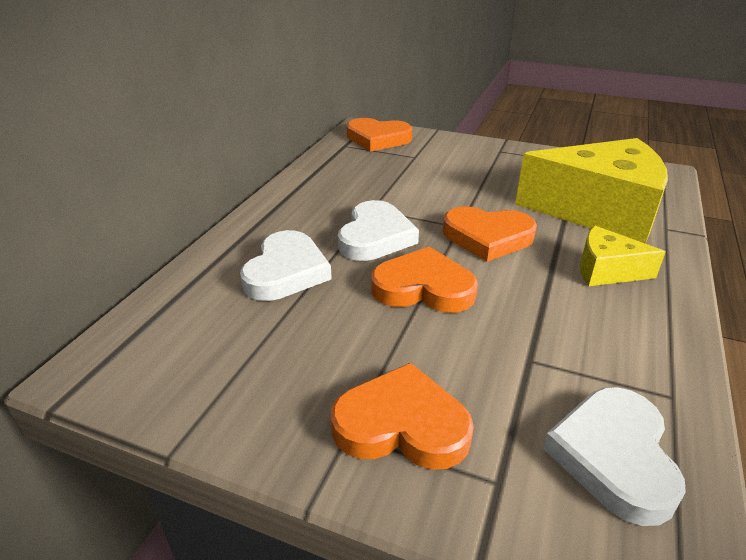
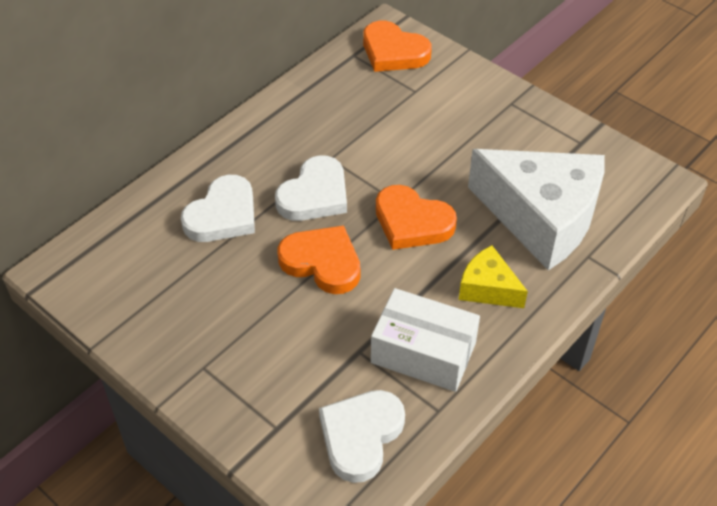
camera: 20 degrees right, 15 degrees up
orange heart [331,363,474,470] -> none
yellow cheese [515,138,668,244] -> white cheese [468,149,605,270]
none -> white box [371,288,480,392]

